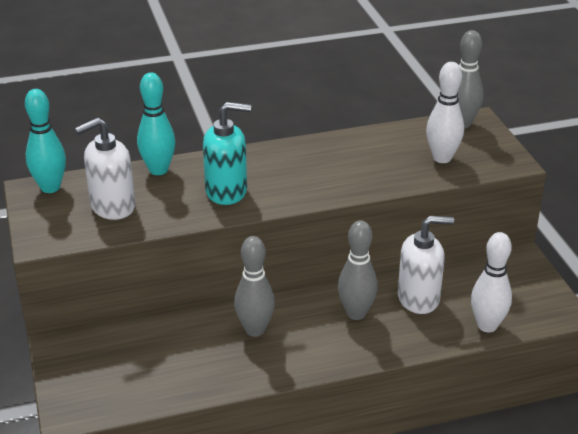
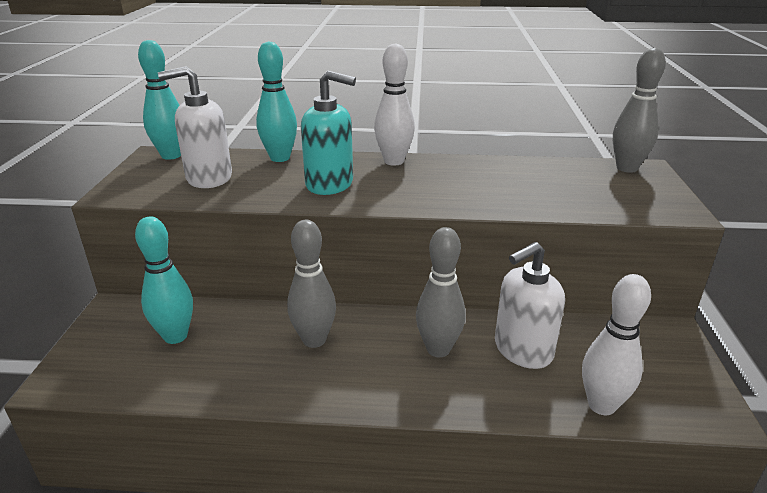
camera: 20 degrees right, 5 degrees down
white soap dispenser [398,216,454,314] -> white soap dispenser turned 135 degrees clockwise [495,242,565,369]
white bowling pin [426,62,464,163] -> white bowling pin moved to [374,43,415,166]
none -> turquoise bowling pin [135,216,193,344]

